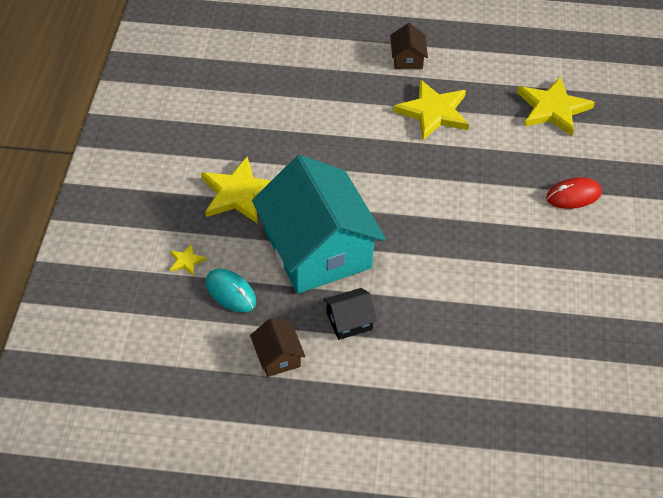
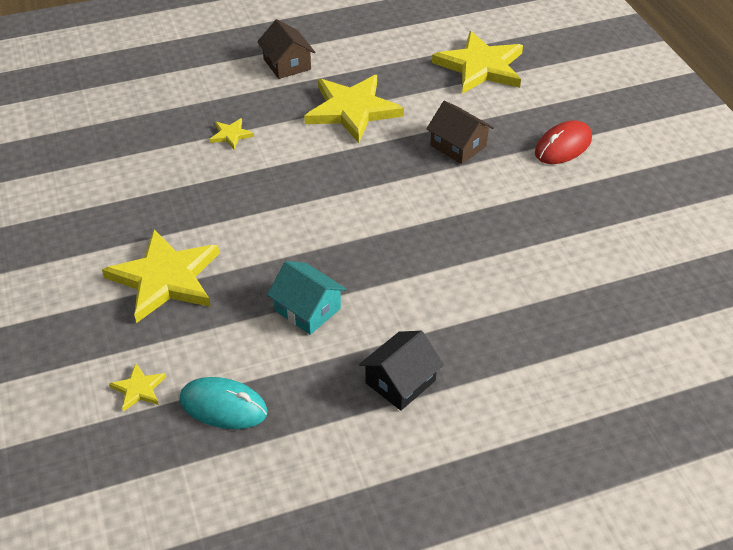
camera: 25 degrees left, 5 degrees down
brown house [250,318,306,377] -> brown house moved to [426,101,494,164]
turquoise house [252,155,386,294] -> turquoise house [267,261,346,335], size x0.41
none -> yellow star [210,118,254,150]

